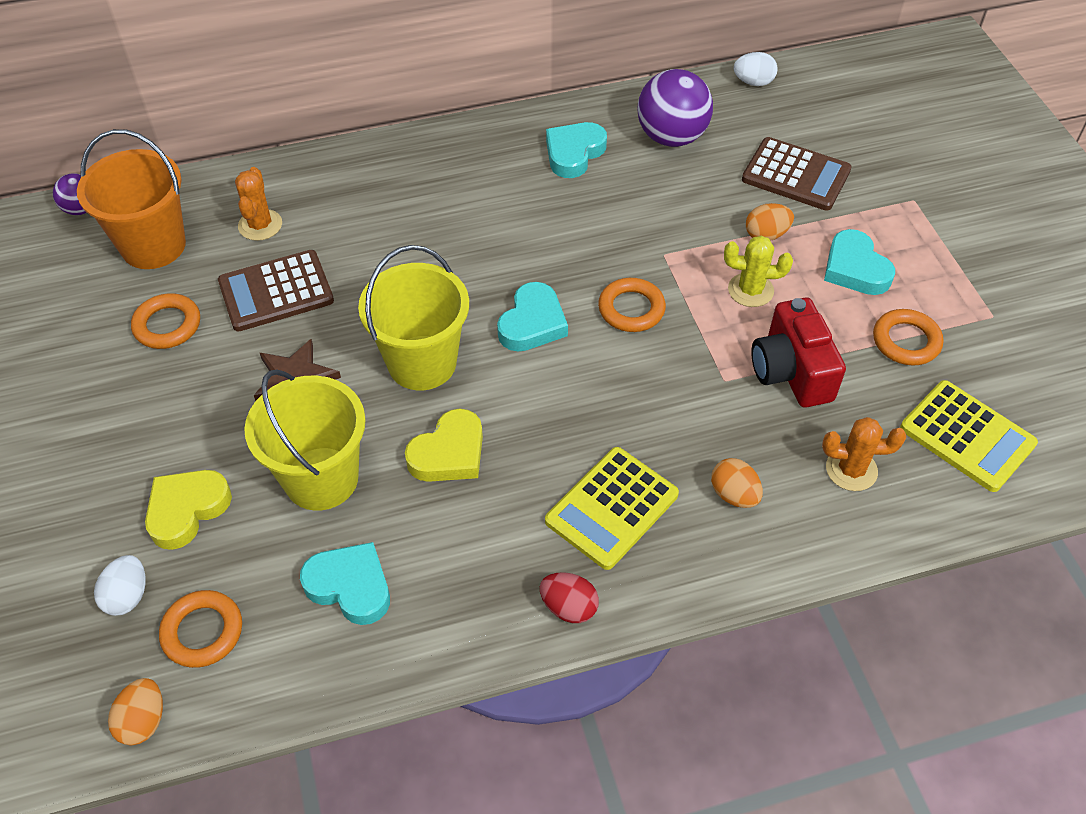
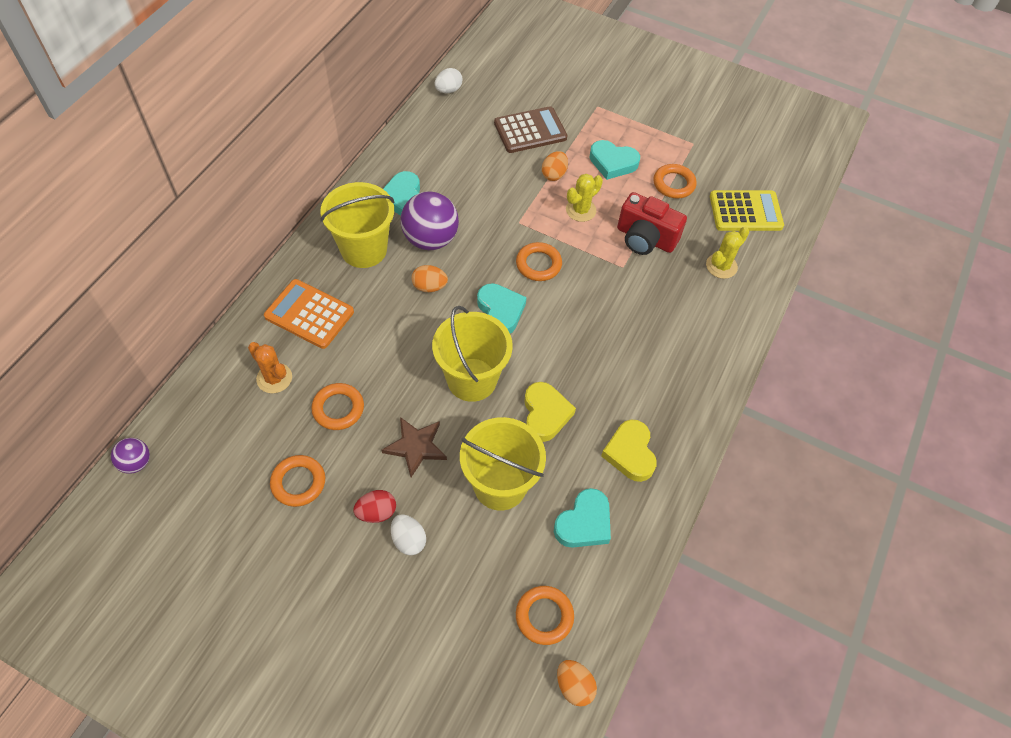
camera: 50 degrees left, 5 degrees up
orange bucket [77,129,186,269] -> none
white egg [94,555,146,616] -> white egg moved to [391,514,426,555]
yellow heart [145,470,232,550] -> yellow heart moved to [601,420,657,482]
brown calculator [218,250,334,332] -> orange ring [311,383,364,430]
turquoise heart [300,542,390,625] -> turquoise heart turned 150 degrees clockwise [554,488,611,548]
red egg [540,572,599,623] -> red egg moved to [353,490,396,523]
yellow calculator [545,447,679,570] -> none
purple ball [637,69,713,147] -> purple ball moved to [401,191,459,250]
orange egg [711,458,763,508] -> orange egg moved to [411,265,448,292]
orange cactus [822,417,906,491] -> yellow cactus [706,227,749,279]
none -> orange calculator [264,279,354,349]
none -> yellow bucket [320,182,394,268]

